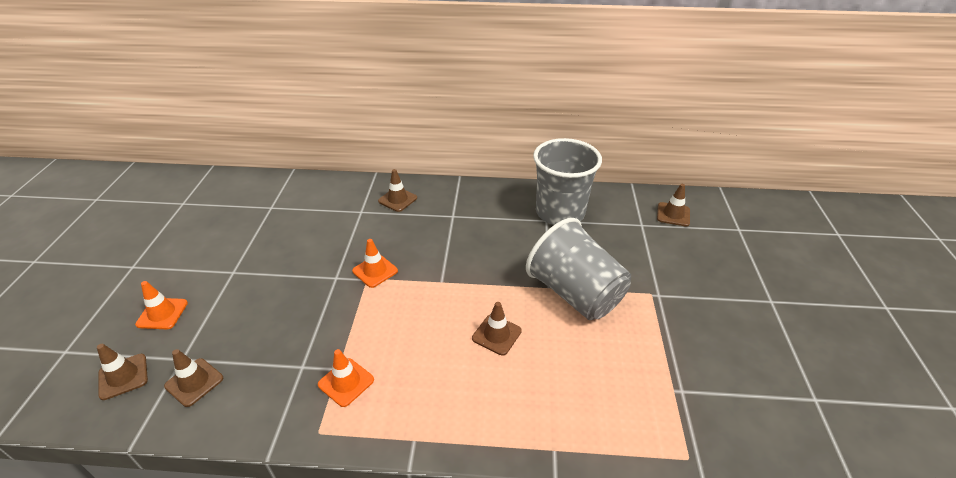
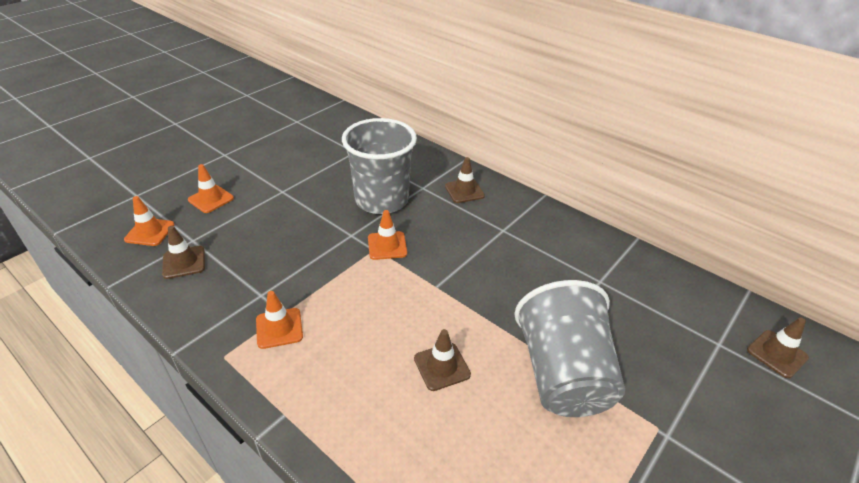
camera: 35 degrees right, 0 degrees up
brown traffic cone [97,344,148,400] -> orange traffic cone [124,196,174,246]
grey cup [533,138,602,225] -> grey cup moved to [342,118,417,214]

